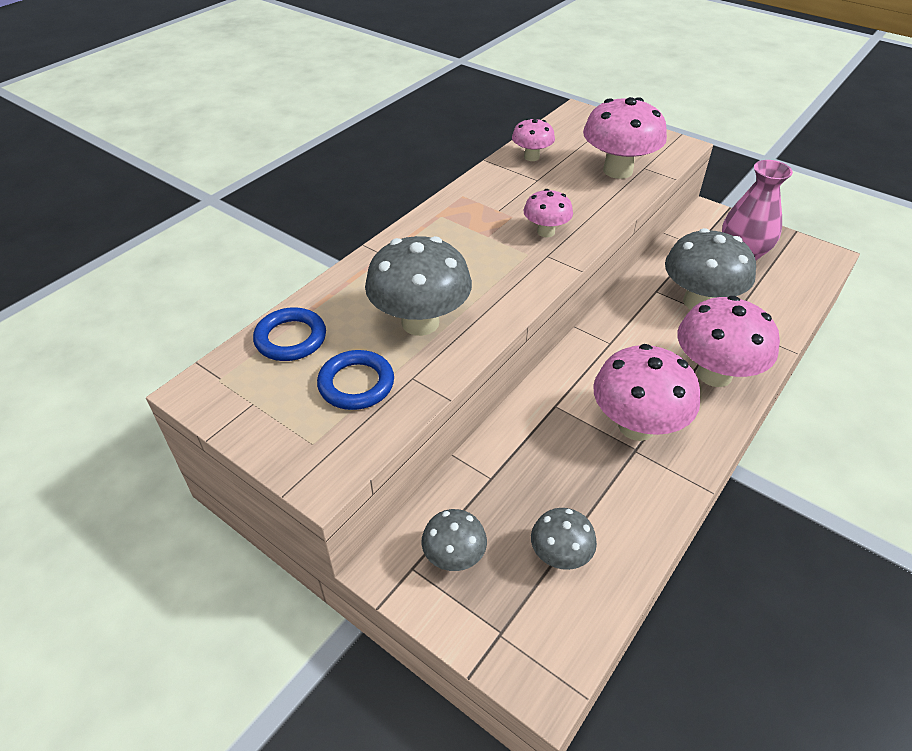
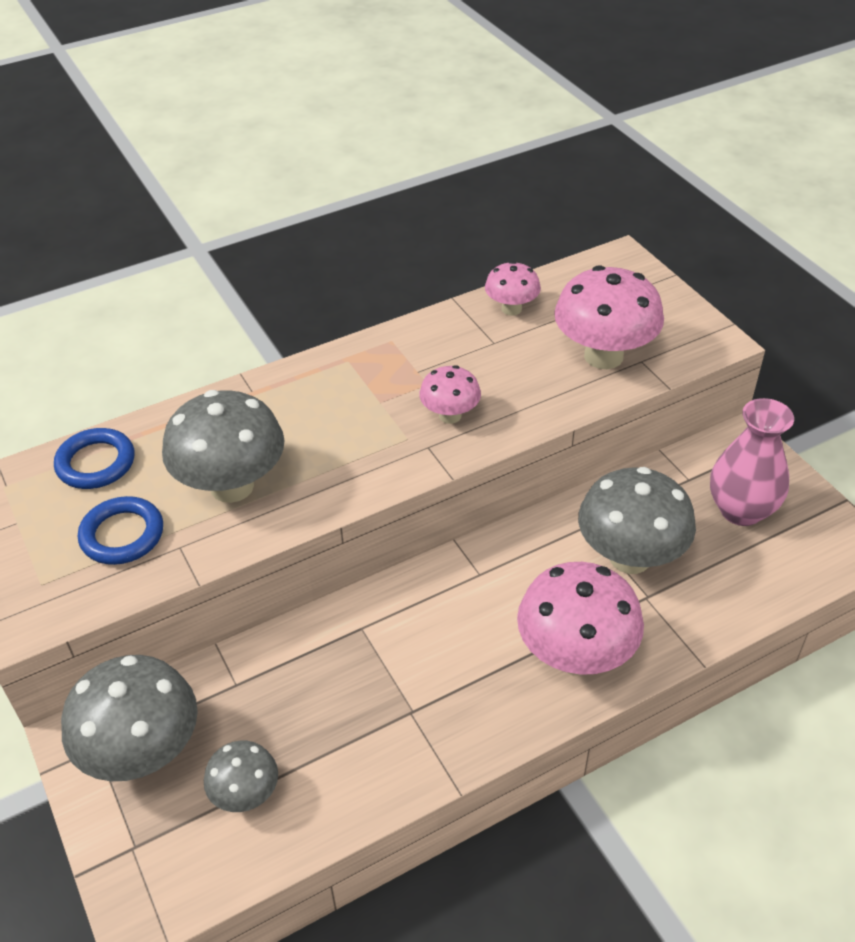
camera: 25 degrees right, 0 degrees up
grey mushroom [421,509,487,571] -> grey mushroom [61,655,198,781], size x1.83
pink mushroom [593,344,700,441] -> none

